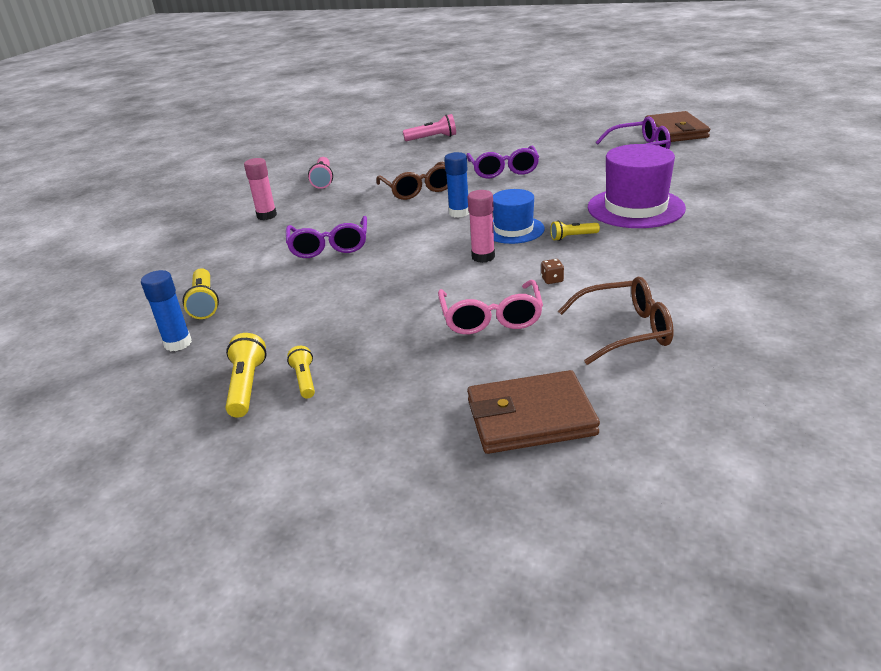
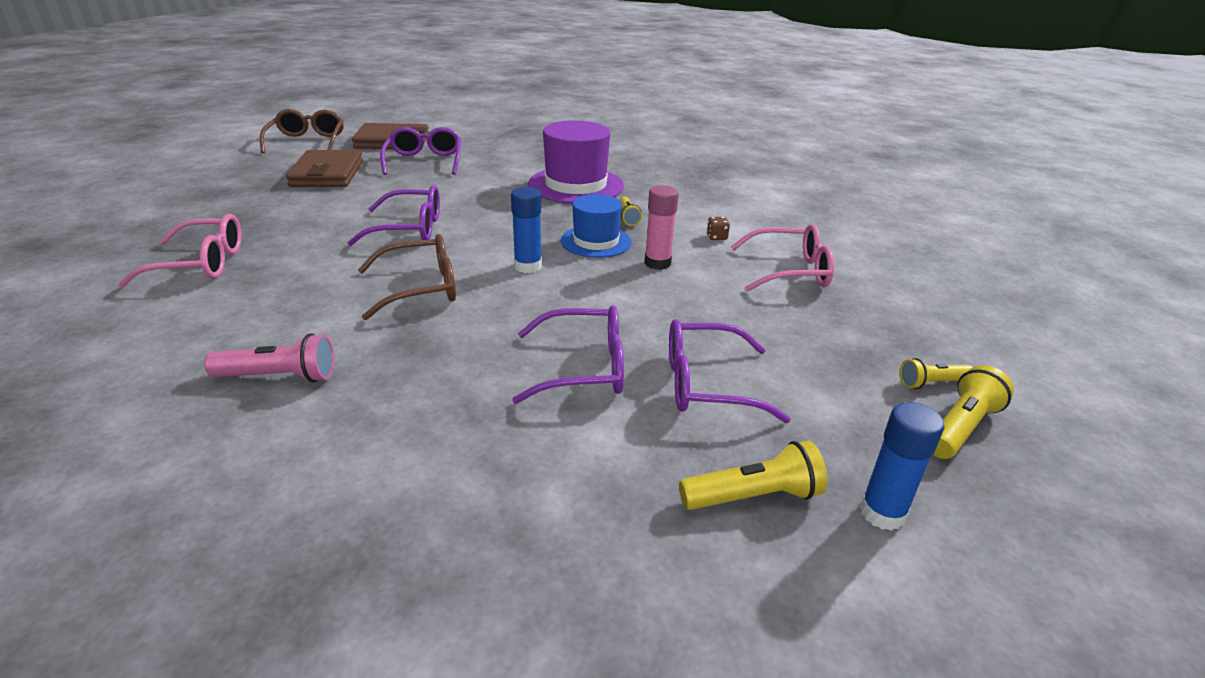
camera: 90 degrees left, 0 degrees up
yellow flashlight [226,333,267,418] -> yellow flashlight turned 135 degrees clockwise [933,365,1014,459]
pink glue stick [244,158,277,220] -> none
pink flashlight [403,114,456,141] -> pink glasses [119,214,242,288]
brown wallet [467,370,600,454] -> brown wallet moved to [286,150,363,187]
brown glasses [558,277,674,365] -> brown glasses moved to [260,109,344,153]
none -> purple glasses [669,319,791,423]

